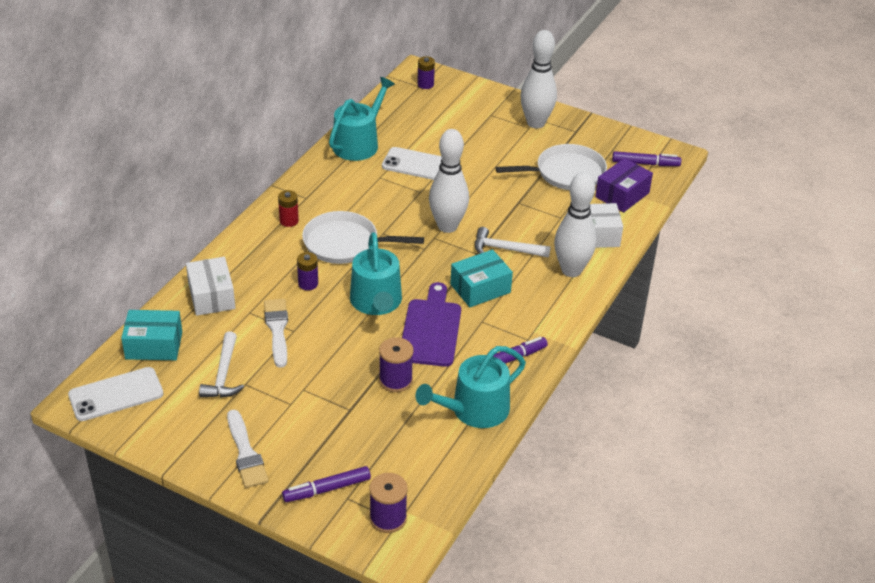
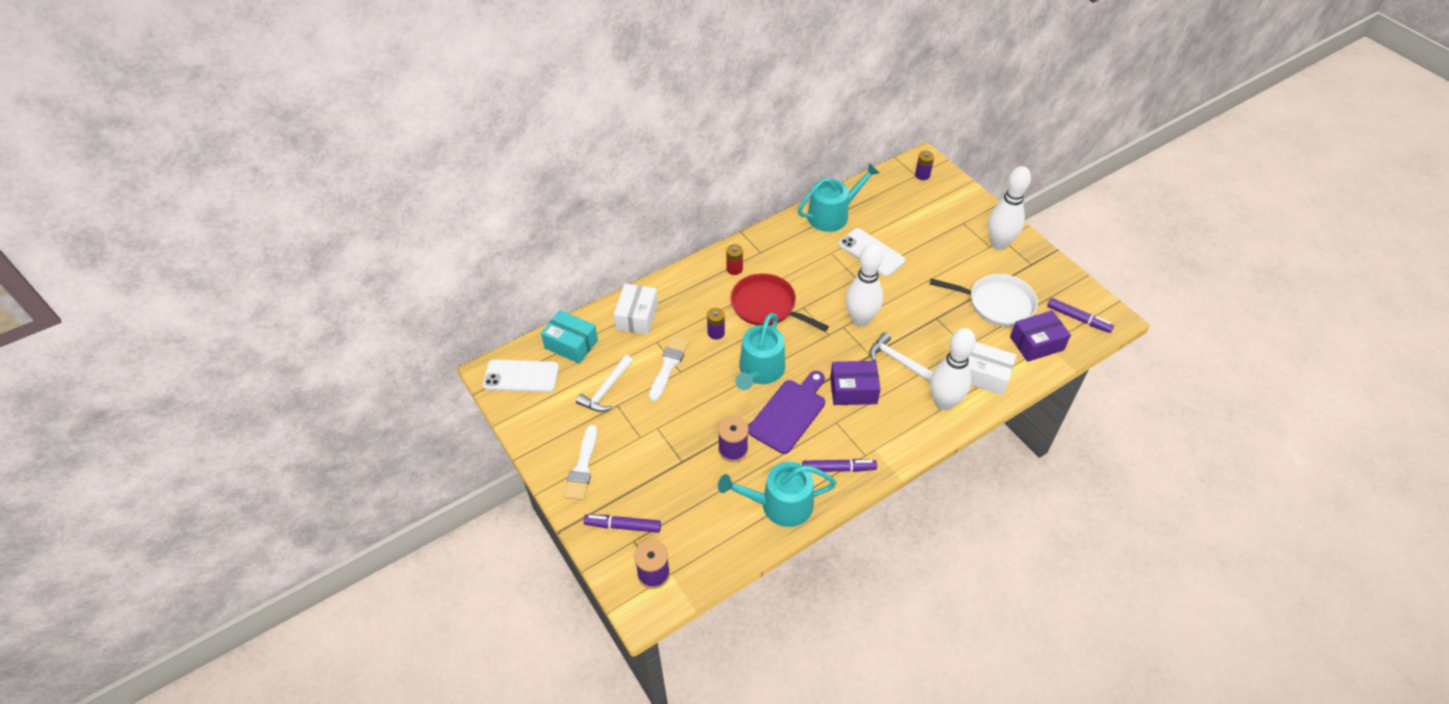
camera: 30 degrees right, 10 degrees up
white pan [302,211,424,264] -> red pan [730,273,829,331]
turquoise box [450,250,513,307] -> purple box [830,361,881,405]

